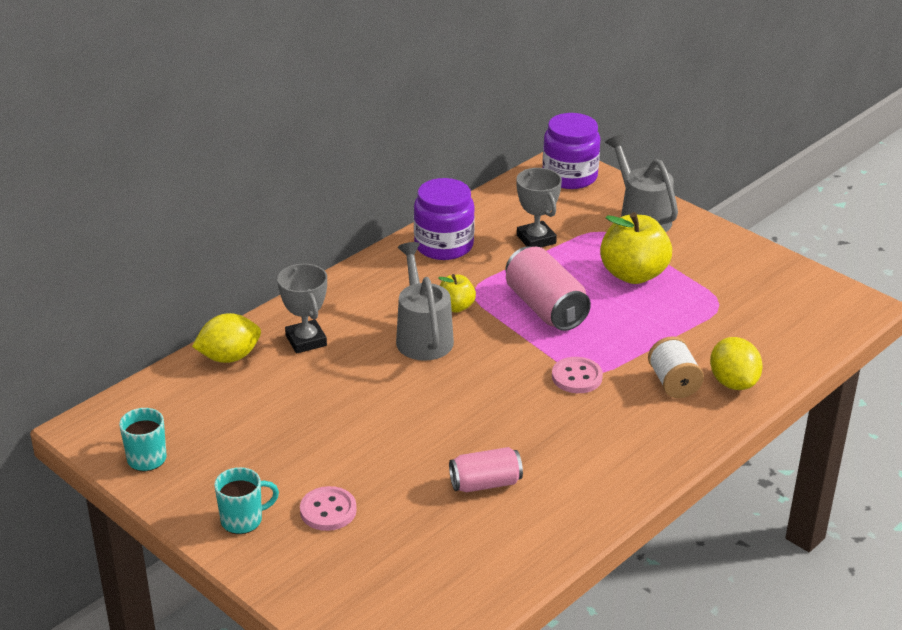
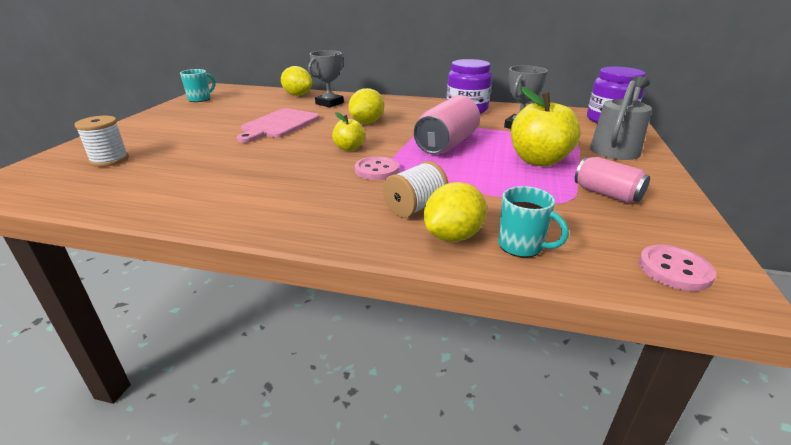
camera: 60 degrees right, 5 degrees down
turquoise mug [214,467,279,534] -> turquoise mug moved to [498,186,569,257]
pink button [300,486,357,531] -> pink button moved to [639,245,716,291]
grey watering can [396,242,454,361] -> yellow lemon [348,88,384,124]
yellow apple [438,274,476,313] -> yellow apple moved to [332,112,365,151]
pink can [449,447,523,493] -> pink can moved to [575,157,650,204]
none -> white spool [74,116,129,167]
none -> pink cutting board [237,108,320,143]

